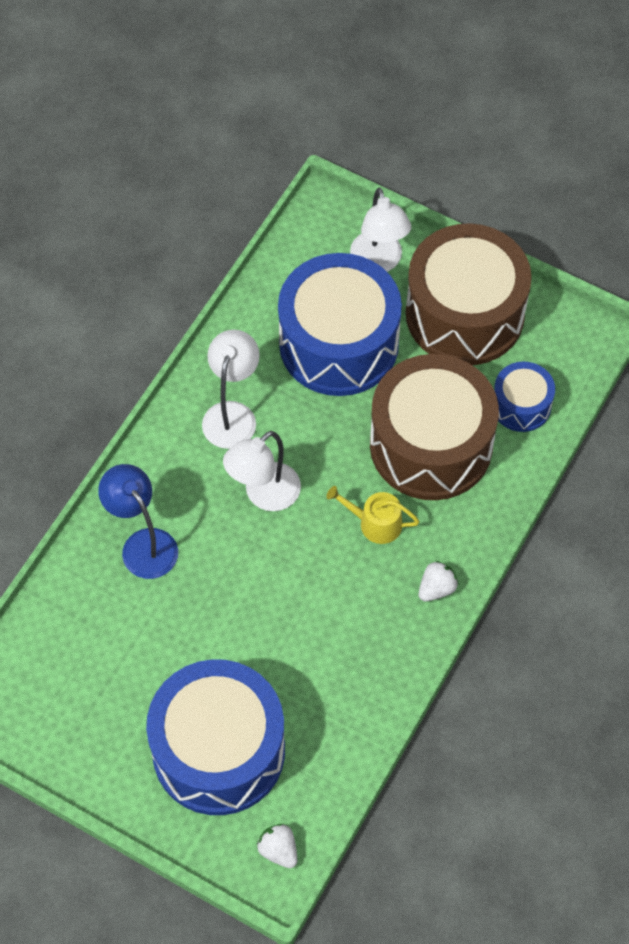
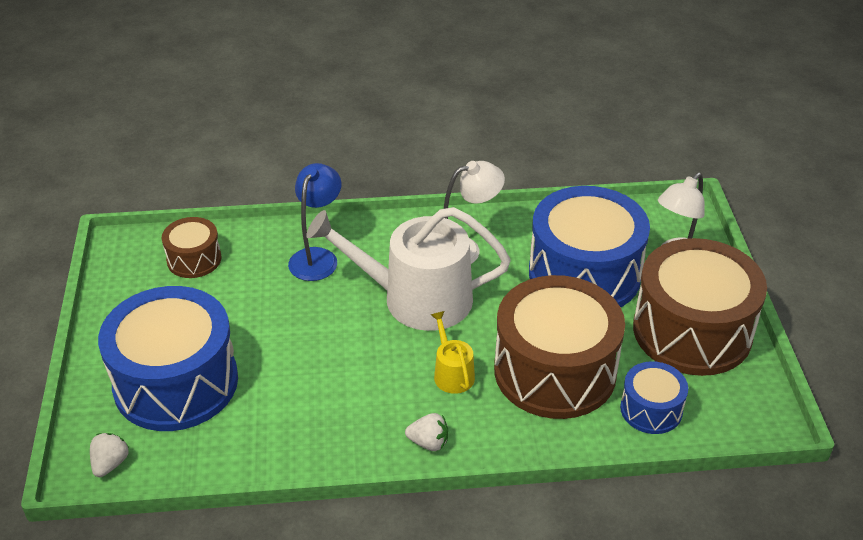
camera: 55 degrees right, 20 degrees down
white lamp [223,431,301,511] -> white watering can [306,207,511,331]
none -> brown drum [162,217,221,278]

